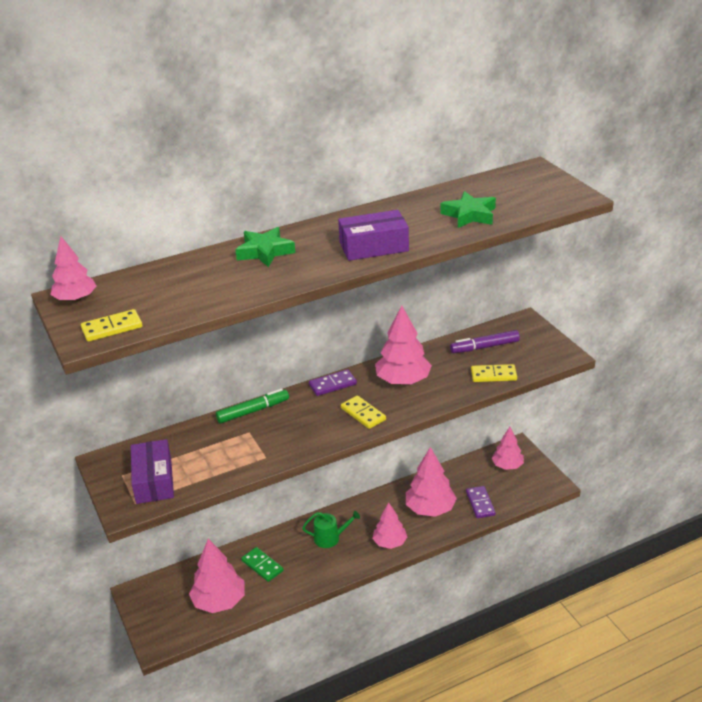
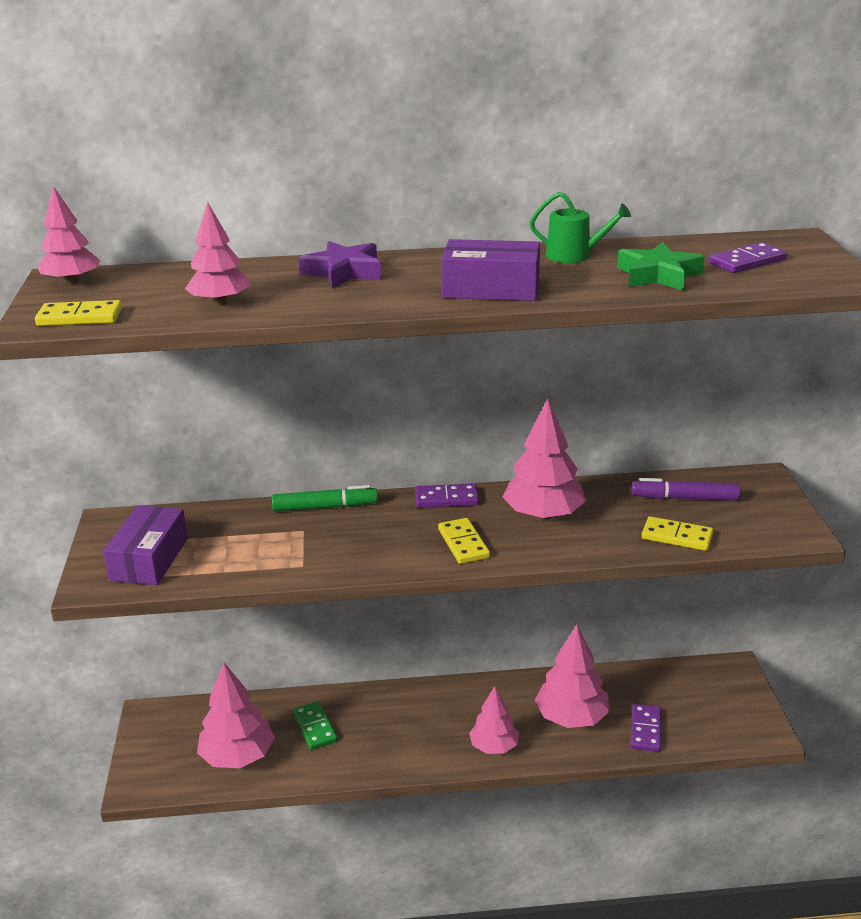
camera: 20 degrees right, 5 degrees down
green star [235,227,295,267] -> purple star [298,241,381,288]
green watering can [302,511,360,548] -> green watering can moved to [530,192,631,263]
pink tree [492,427,524,470] -> pink tree moved to [185,202,250,306]
none -> purple domino [709,242,787,273]

